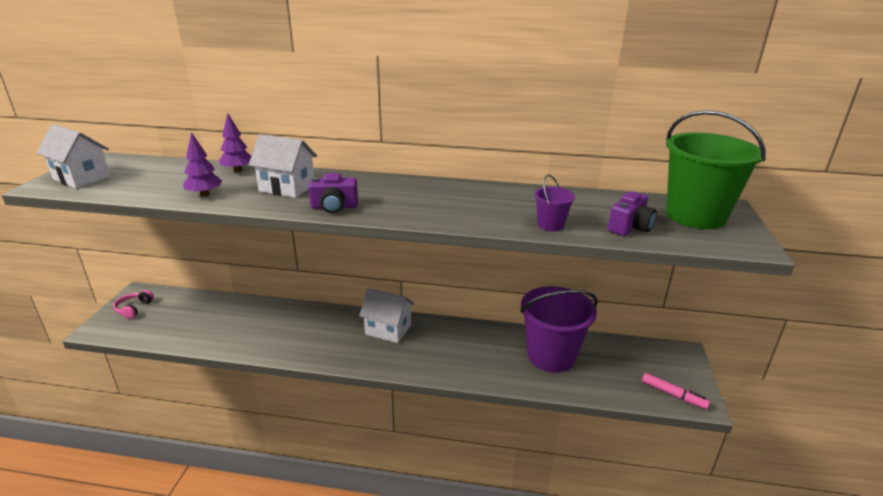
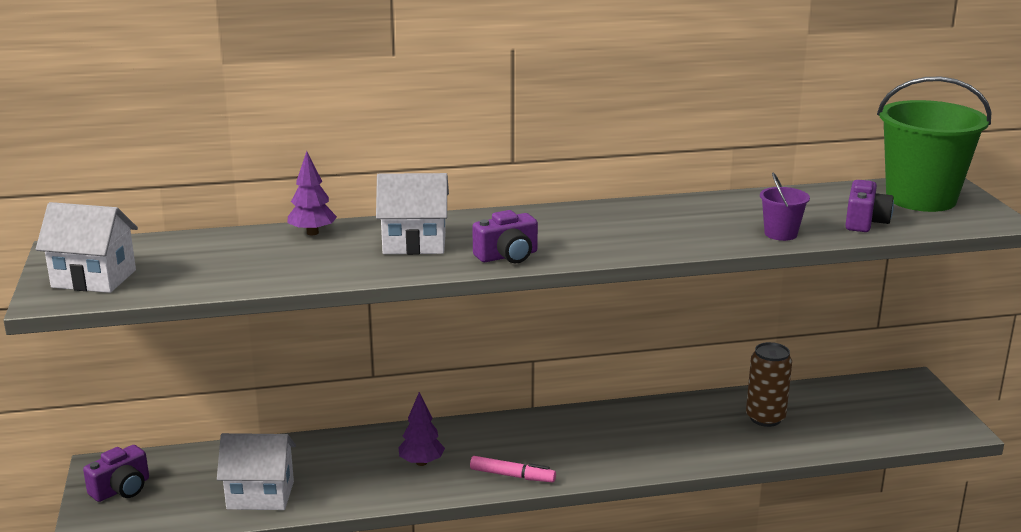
camera: 20 degrees left, 5 degrees down
pink headphones [113,290,154,319] -> purple camera [83,445,149,502]
purple tree [183,132,222,197] -> purple tree moved to [398,392,445,466]
white house [359,288,415,343] -> white house moved to [217,433,296,510]
purple bucket [520,286,598,372] -> brown can [746,342,792,427]
pink marker [642,373,710,409] -> pink marker moved to [470,456,556,482]

